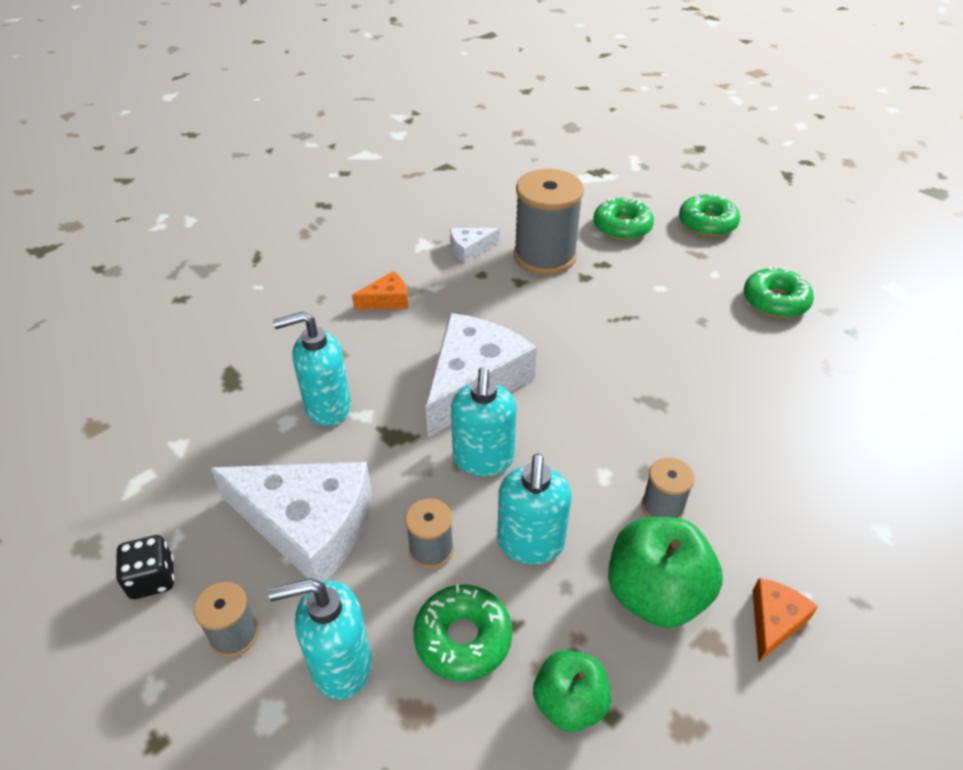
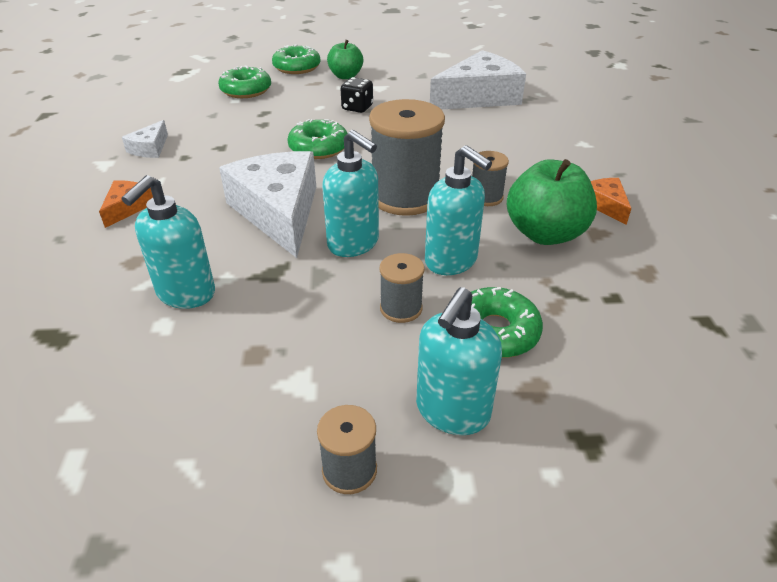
camera: 50 degrees left, 5 degrees down
black dice [116,535,175,599] -> black dice moved to [341,77,373,113]
white cheese [211,462,372,582] -> white cheese moved to [430,50,526,110]
grey spool [514,169,584,275] -> grey spool moved to [369,99,445,216]
green apple [533,650,611,732] -> green apple moved to [327,40,363,79]
green donut [744,266,814,318] -> green donut moved to [287,119,348,159]

